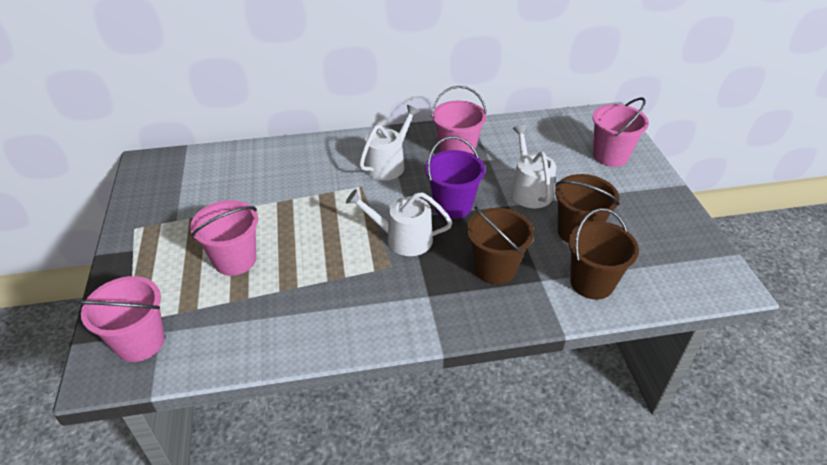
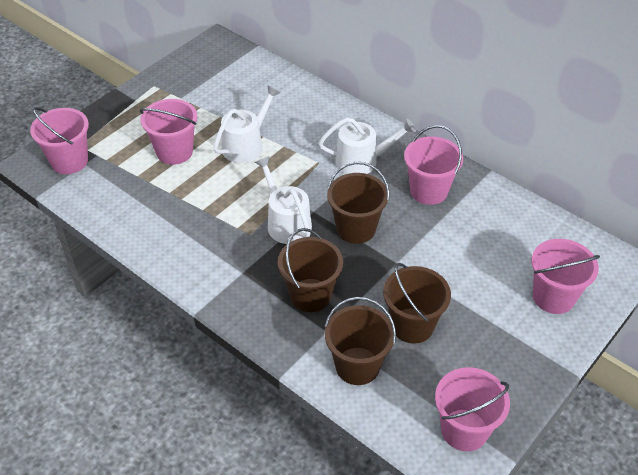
camera: 50 degrees right, 5 degrees up
purple bucket [425,136,485,219] -> brown bucket [327,162,390,244]
white watering can [511,125,556,208] -> white watering can moved to [213,85,281,163]
none -> pink bucket [435,367,510,451]

